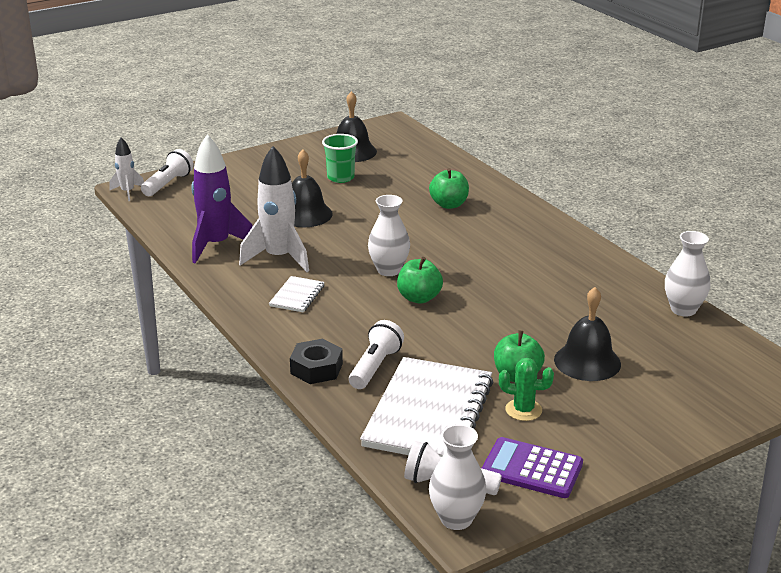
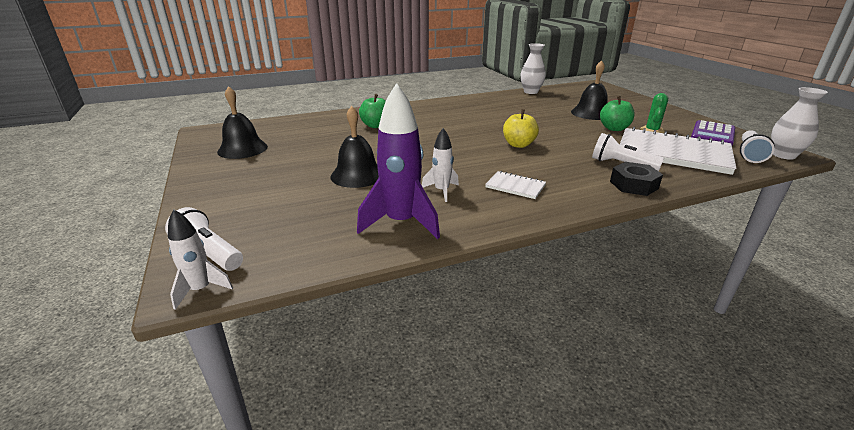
camera: 80 degrees left, 0 degrees up
white rocket [239,146,309,272] -> white rocket [422,128,459,202], size x0.54
green cup [322,134,358,183] -> none
white vase [368,195,410,276] -> none
green apple [397,257,443,304] -> yellow apple [503,109,539,148]

